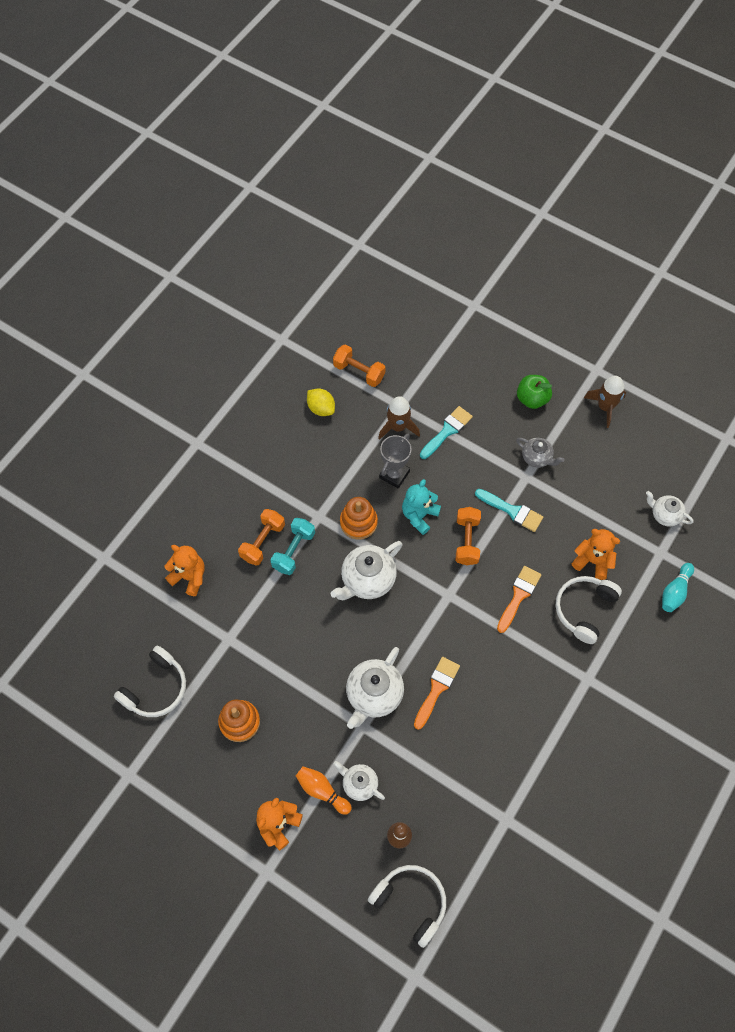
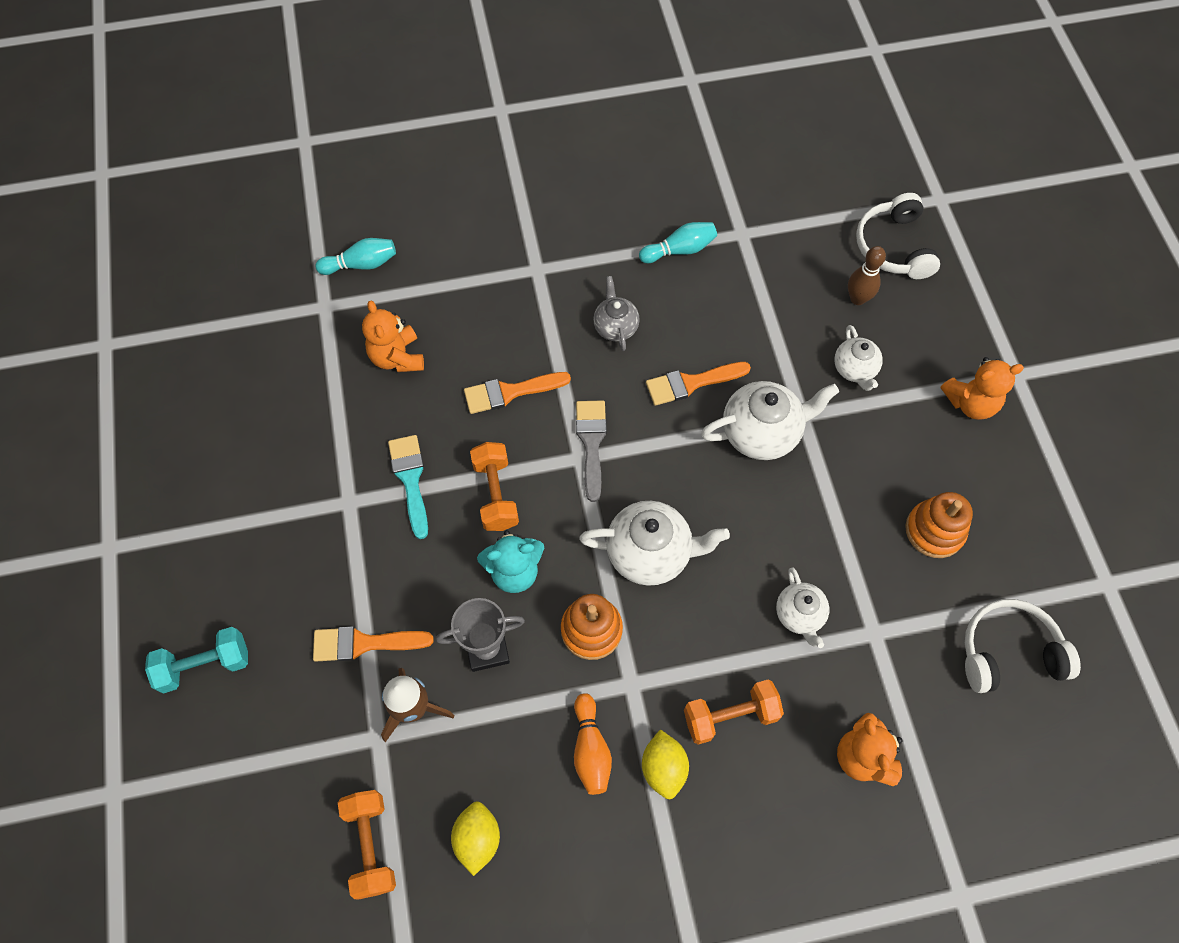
camera: 135 degrees left, 0 degrees up
turquoise dumbbell [270,518,315,575] -> turquoise dumbbell moved to [145,627,248,694]
orange bowling pin [296,767,352,815] -> orange bowling pin moved to [574,693,612,795]
turquoise brush [420,406,473,459] -> orange brush [313,626,434,662]
orange dumbbell [456,507,481,565] -> orange dumbbell turned 60 degrees counterclockwise [470,442,519,531]
grey teapot [516,438,564,468] -> grey teapot moved to [593,276,640,351]
green apple [517,375,552,409] -> none
white headphones [556,576,622,644] -> none
brown rocket [584,376,626,428] -> none
white teapot [646,491,694,526] -> white teapot moved to [776,568,829,648]
none -> grey brush [576,400,607,502]
none -> turquoise bowling pin [639,222,717,263]
none -> yellow lemon [642,729,689,799]

